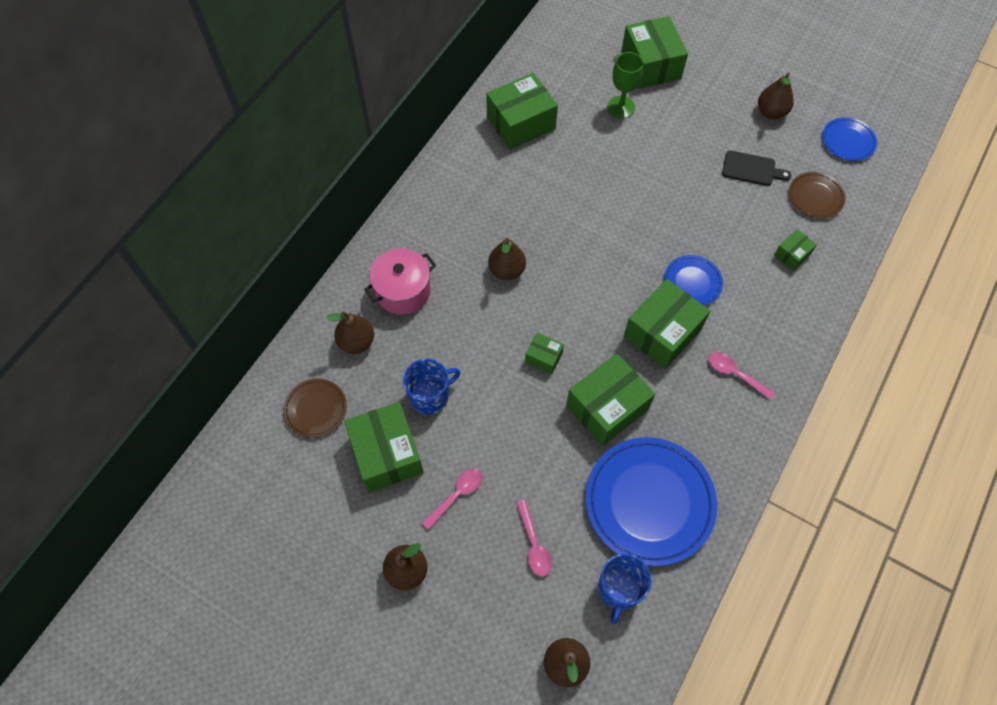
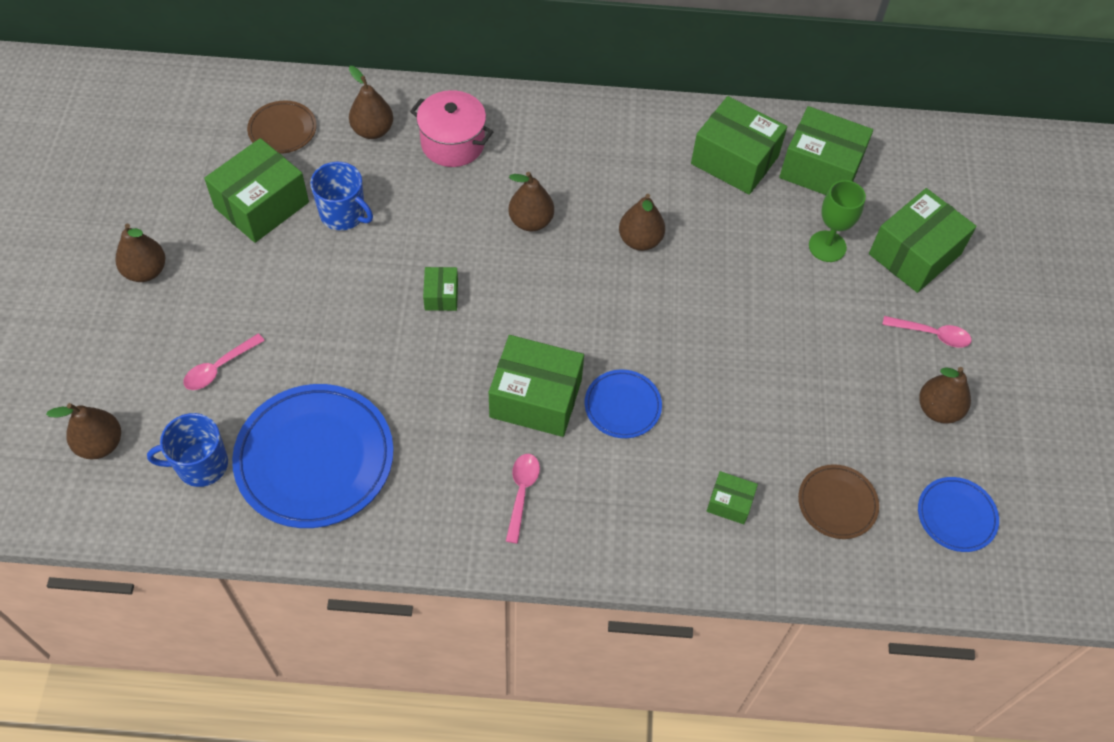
camera: 60 degrees right, 5 degrees down
pink spoon [422,468,482,530] -> pink spoon moved to [882,316,972,348]
green box [566,354,655,446] -> green box moved to [779,106,873,195]
black cutting board [722,150,791,186] -> none
none -> brown pear [619,194,665,251]

